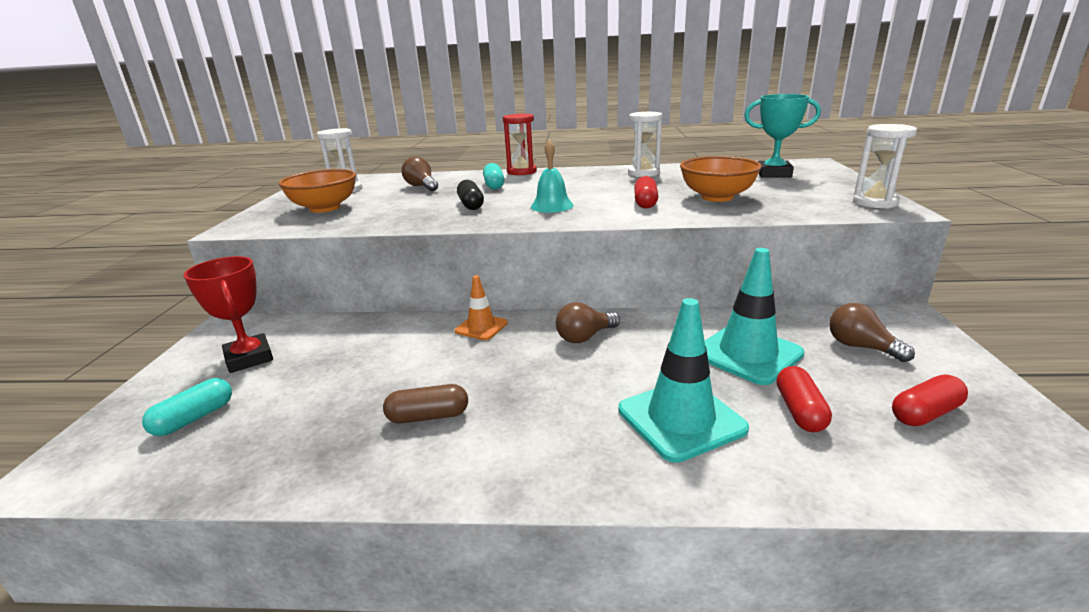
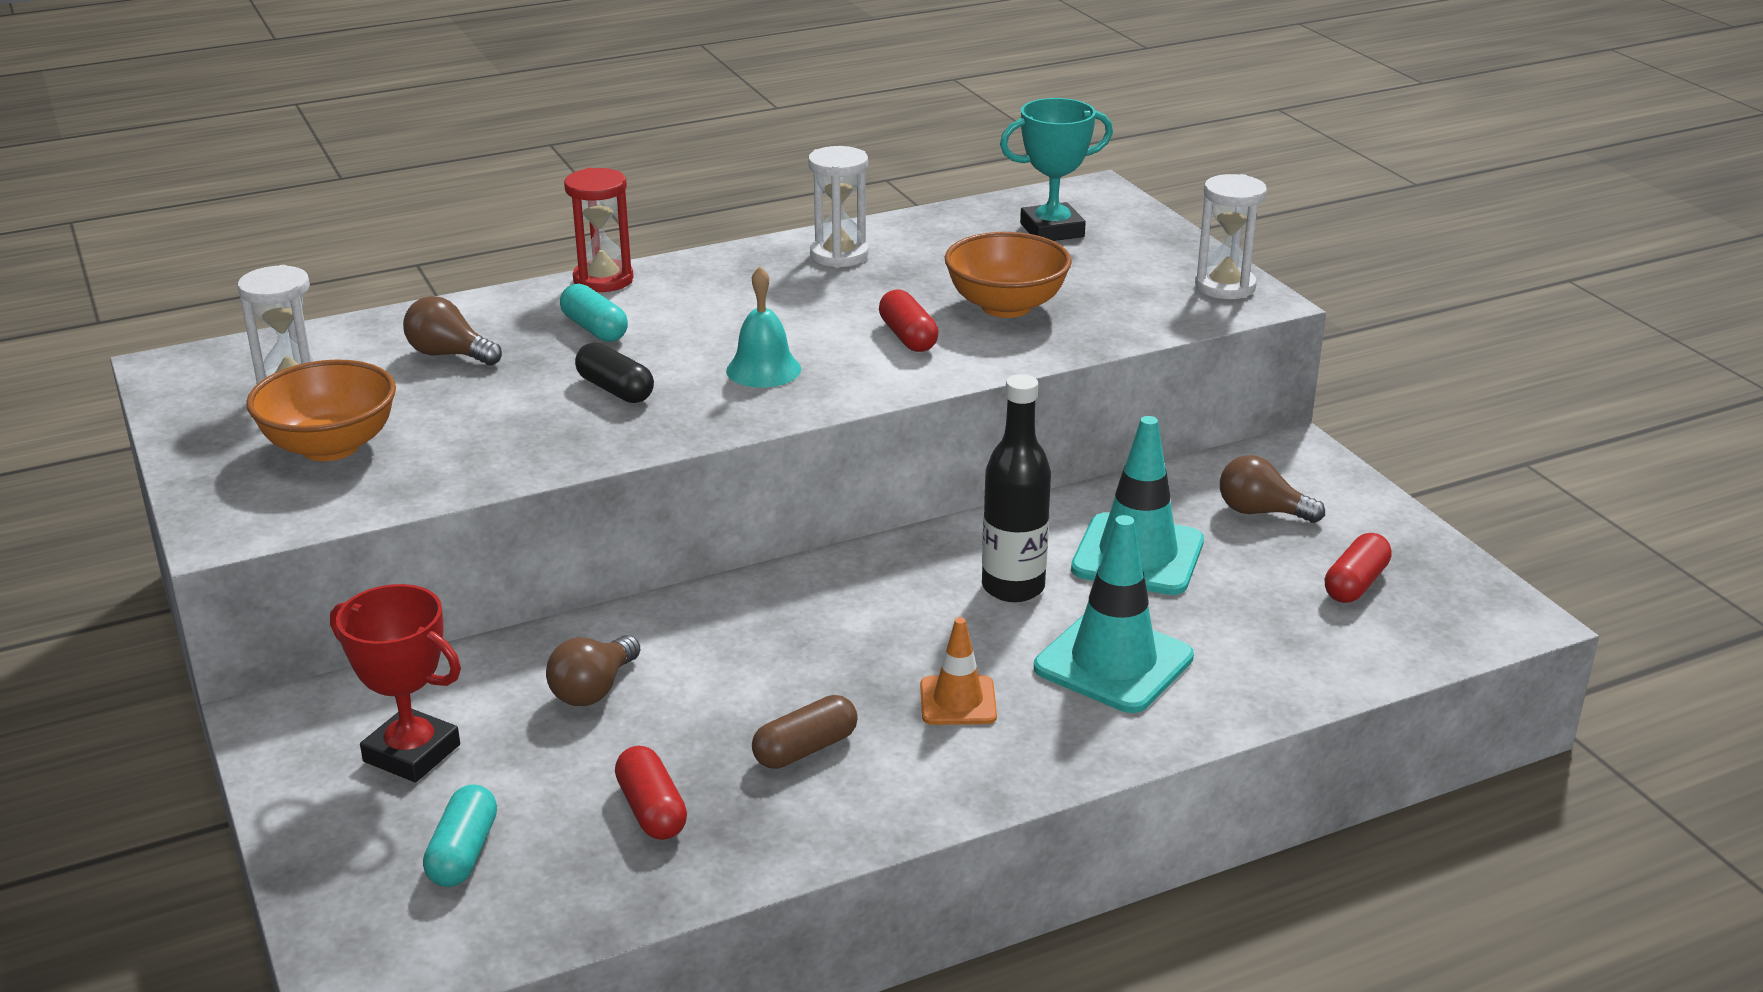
camera: 30 degrees left, 5 degrees up
orange traffic cone [455,275,508,340] -> orange traffic cone moved to [920,617,997,725]
brown light bulb [556,302,620,343] -> brown light bulb moved to [546,635,640,706]
red capsule [776,366,832,432] -> red capsule moved to [615,746,687,840]
none -> black bottle [982,374,1051,602]

